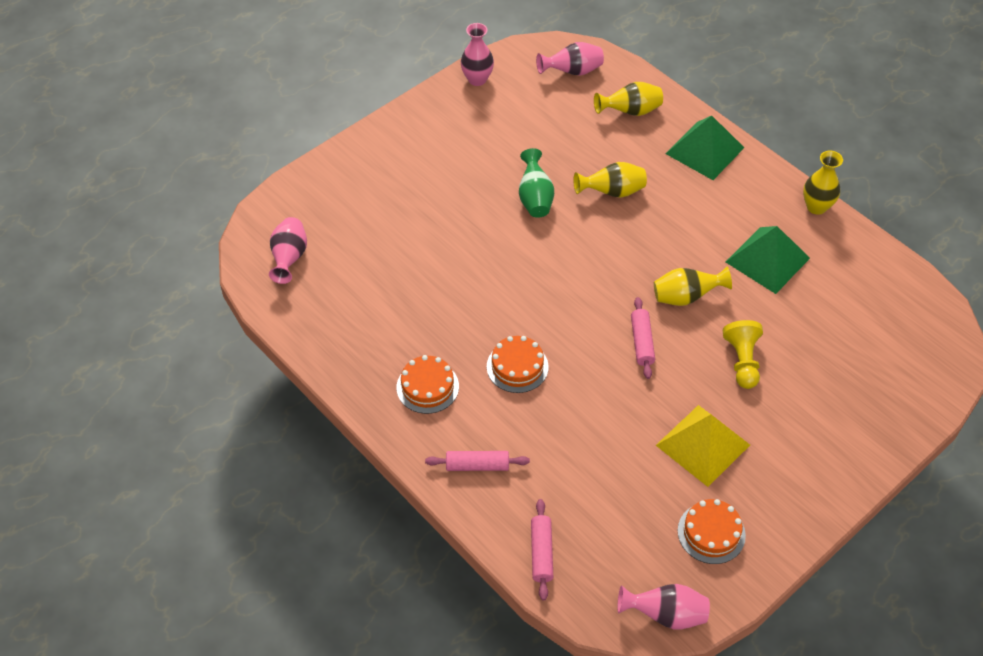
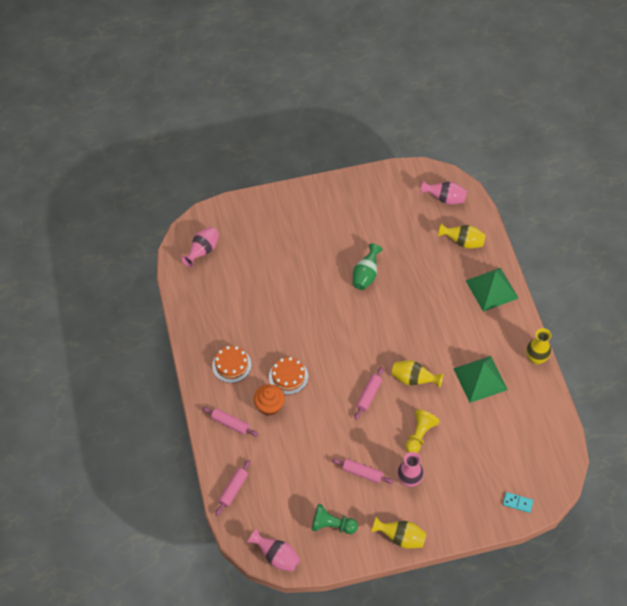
camera: 30 degrees right, 5 degrees up
pink vase [461,23,494,86] -> pink vase moved to [397,452,424,487]
yellow vase [573,162,647,198] -> yellow vase moved to [371,517,427,549]
yellow pyramid [656,405,750,487] -> pink rolling pin [332,458,394,484]
orange cake [678,499,746,564] -> green pawn [312,504,358,534]
none -> orange cupcake [254,384,285,416]
none -> turquoise domino [503,492,533,513]

